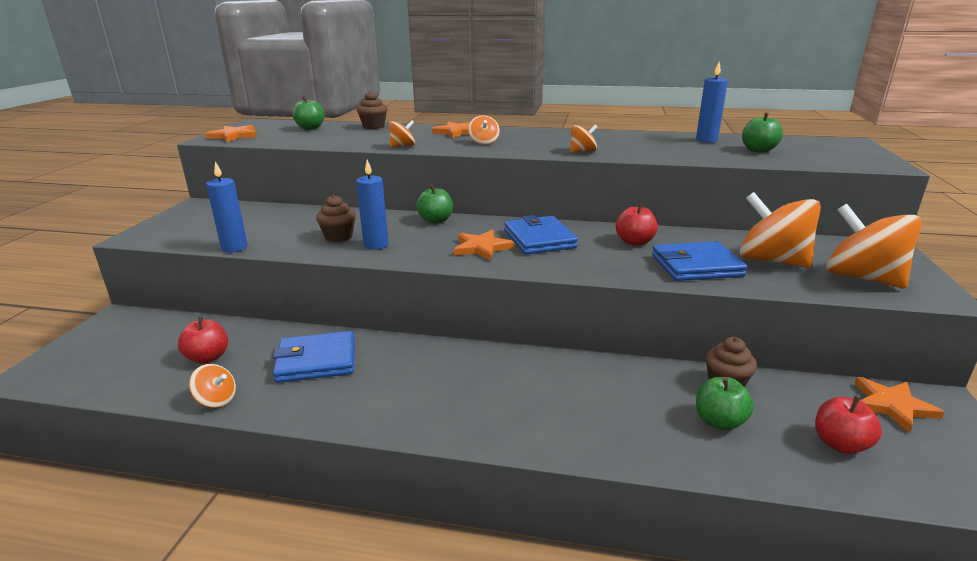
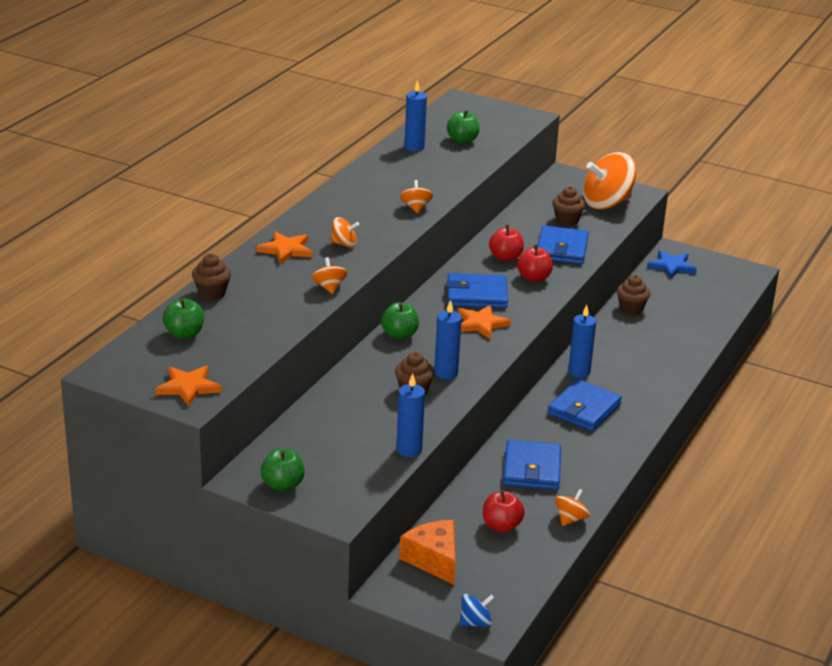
camera: 75 degrees left, 5 degrees up
green apple [696,377,754,431] -> green apple moved to [260,448,305,492]
orange spinning top [740,192,821,268] -> brown cupcake [552,186,585,226]
red apple [815,396,882,454] -> red apple moved to [517,245,553,282]
orange star [855,377,944,433] -> blue star [647,250,697,279]
none -> orange cheese [399,520,456,585]
none -> blue spinning top [460,594,494,627]
none -> blue wallet [547,379,622,431]
none -> blue candle [568,305,596,378]

